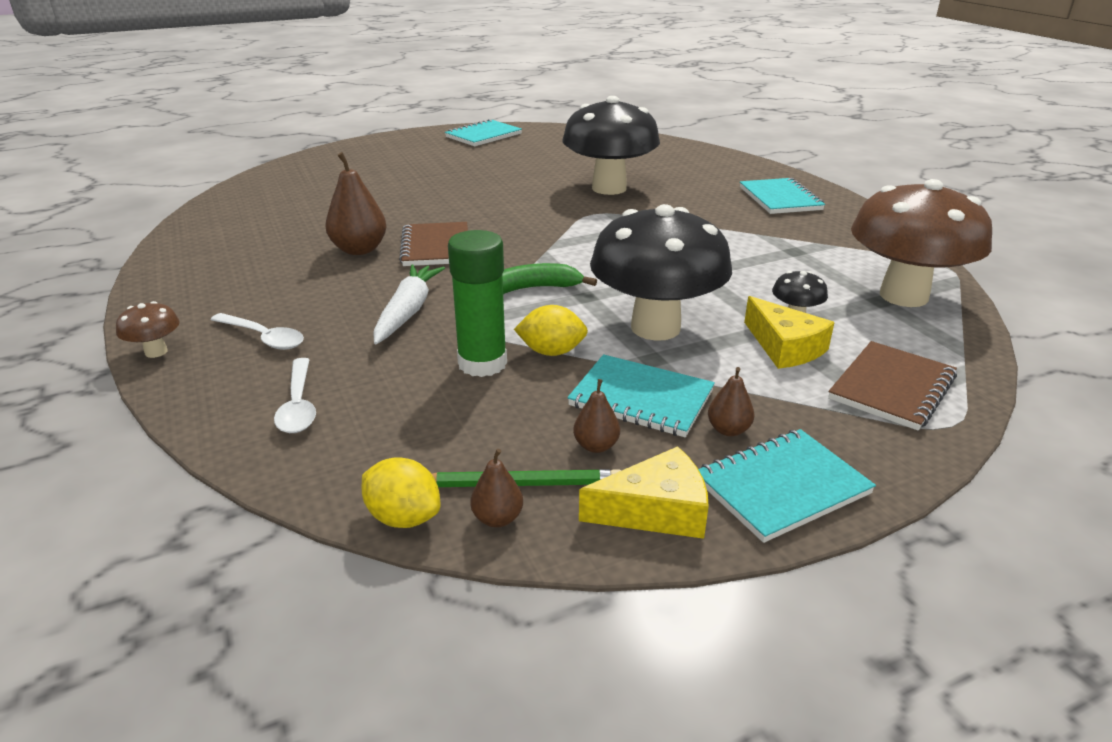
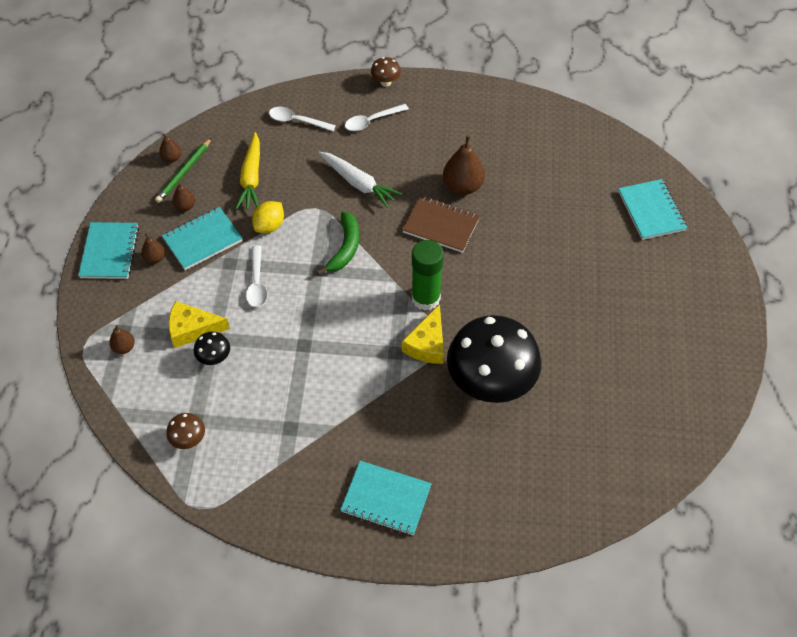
camera: 120 degrees right, 25 degrees up
yellow lemon [361,457,441,528] -> none
turquoise notebook [445,119,522,146] -> turquoise notebook moved to [618,179,687,240]
green glue stick [448,230,507,377] -> green glue stick moved to [411,240,444,311]
yellow cheese [579,446,709,539] -> yellow cheese moved to [402,304,444,364]
black mushroom [590,204,732,341] -> white spoon [246,245,268,307]
brown notebook [828,341,957,430] -> brown pear [109,325,135,354]
brown mushroom [851,179,992,307] -> brown mushroom [166,413,205,449], size x0.40
none -> yellow carrot [236,132,260,209]

